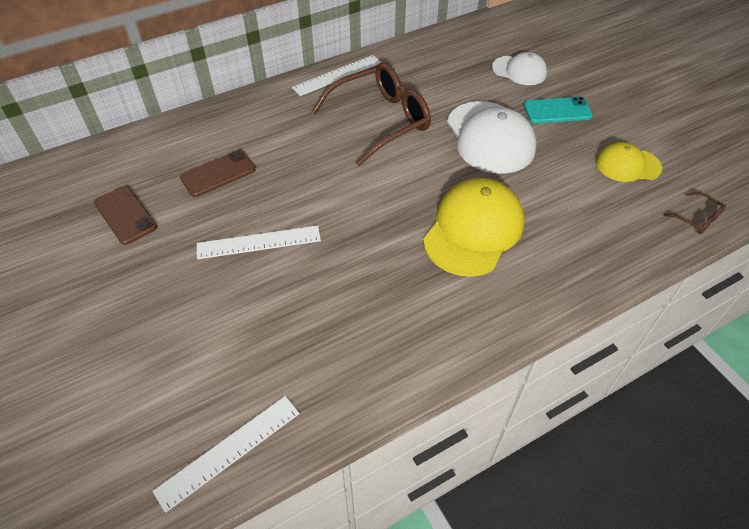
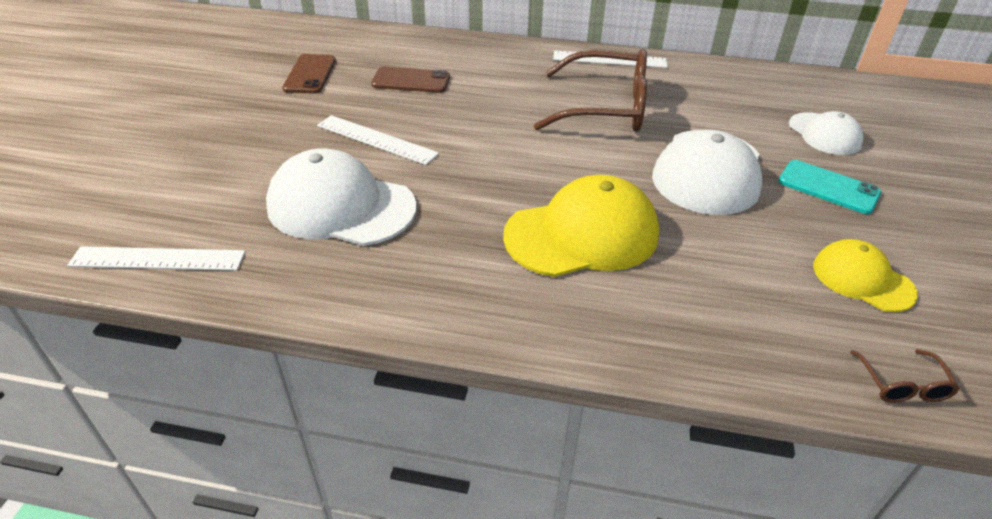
camera: 40 degrees right, 10 degrees down
none -> white cap [266,148,416,246]

